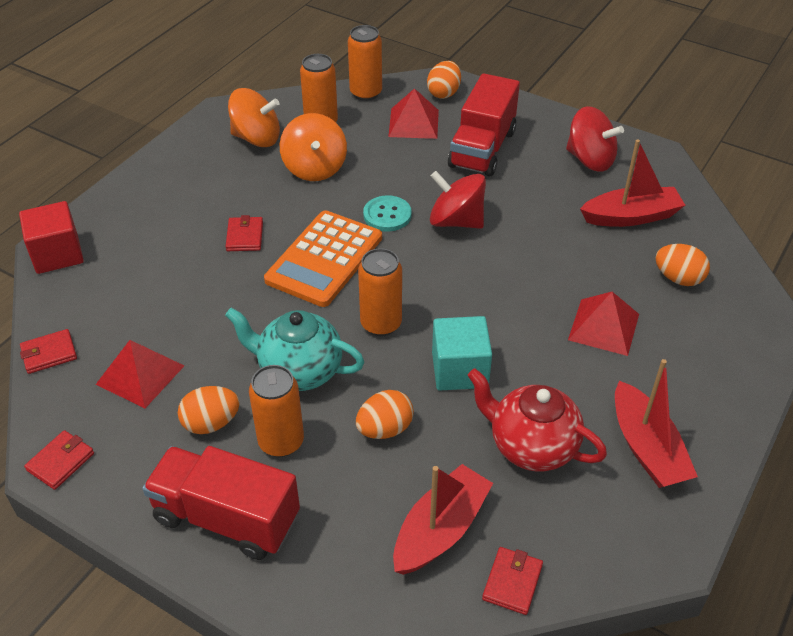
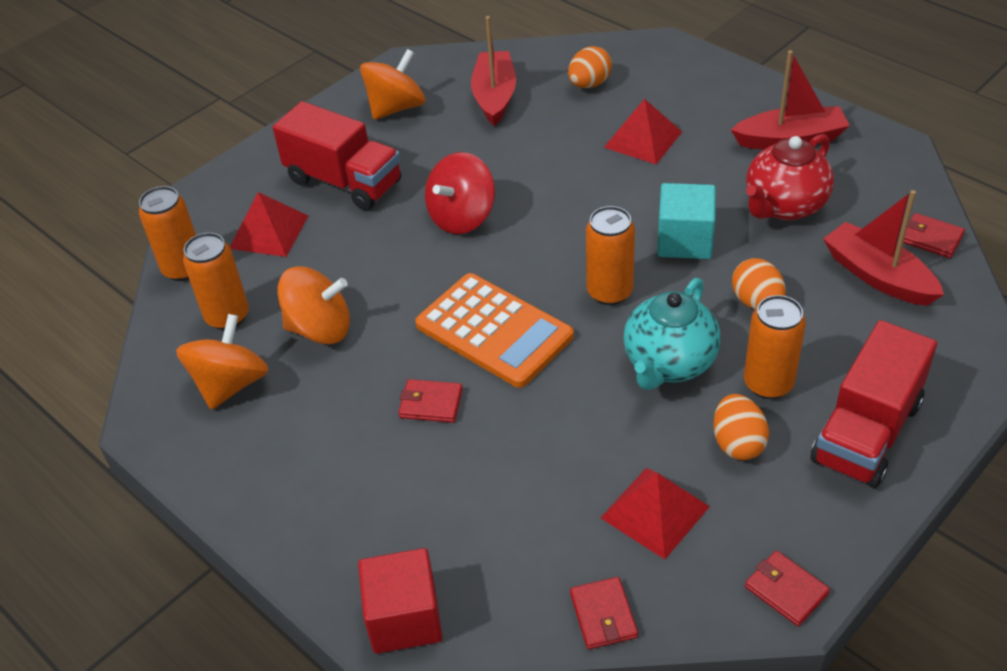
camera: 75 degrees left, 0 degrees up
turquoise button [363,195,412,232] -> none
orange egg [427,61,461,99] -> none
red spinning top [566,106,624,172] -> orange spinning top [360,49,425,120]

